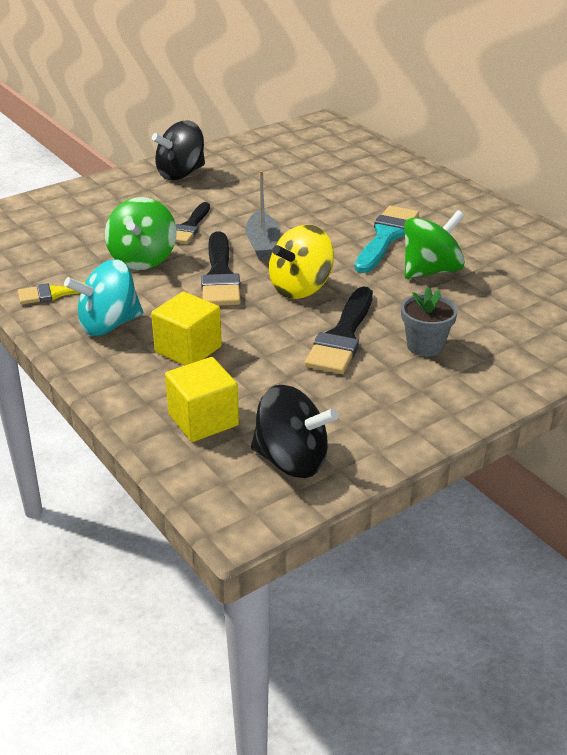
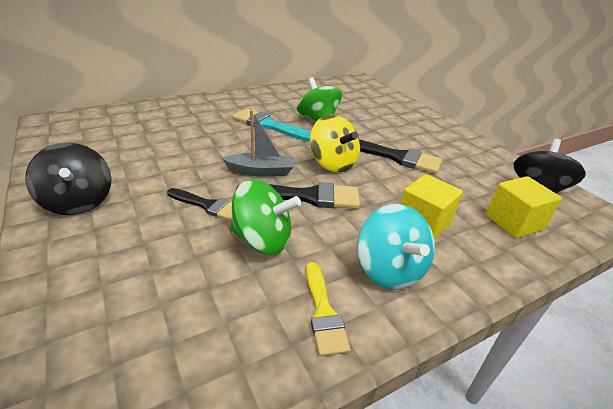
camera: 85 degrees left, 0 degrees up
grey flower pot [401,287,458,356] -> none

